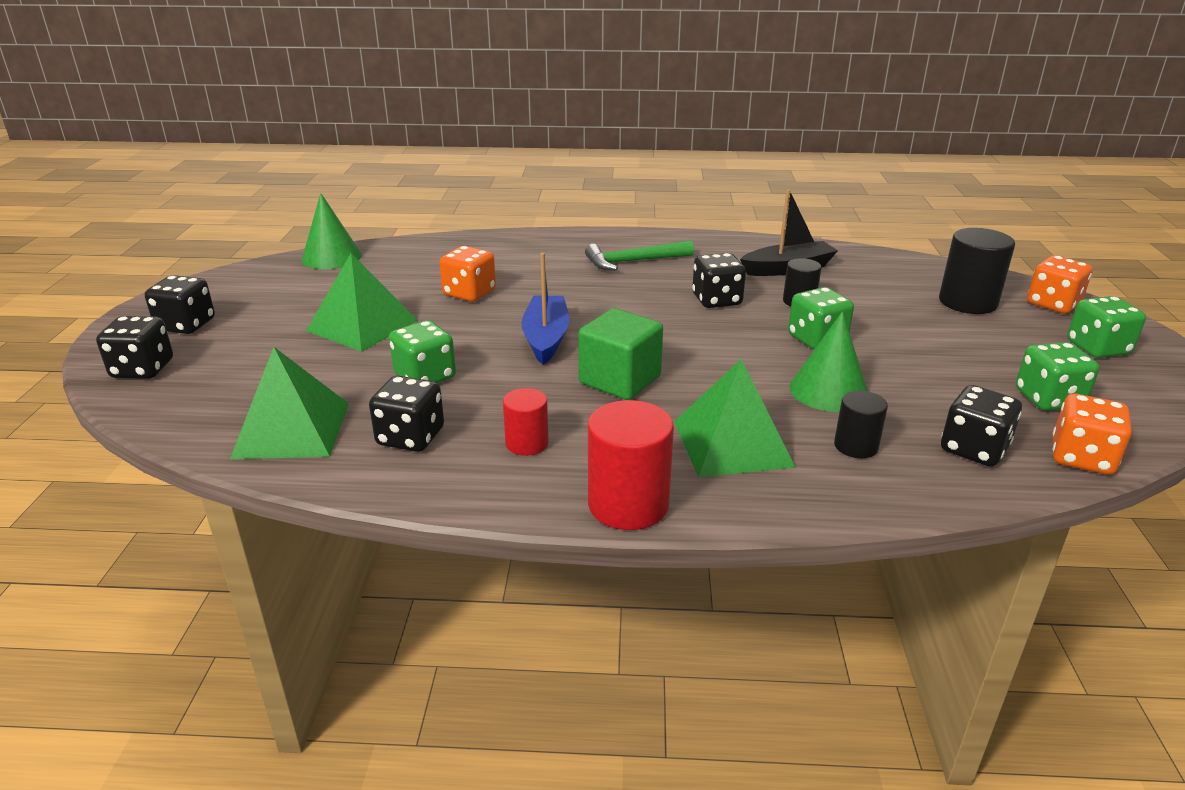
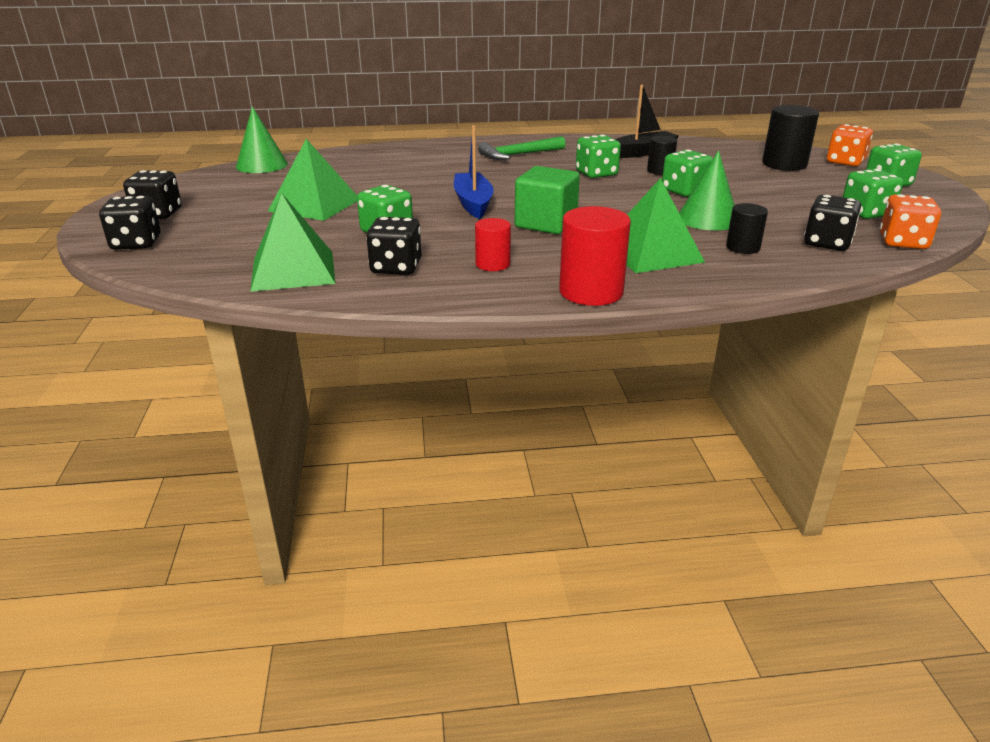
camera: 10 degrees left, 0 degrees up
orange dice [439,246,496,302] -> none
black dice [692,253,746,308] -> green dice [576,135,621,178]

